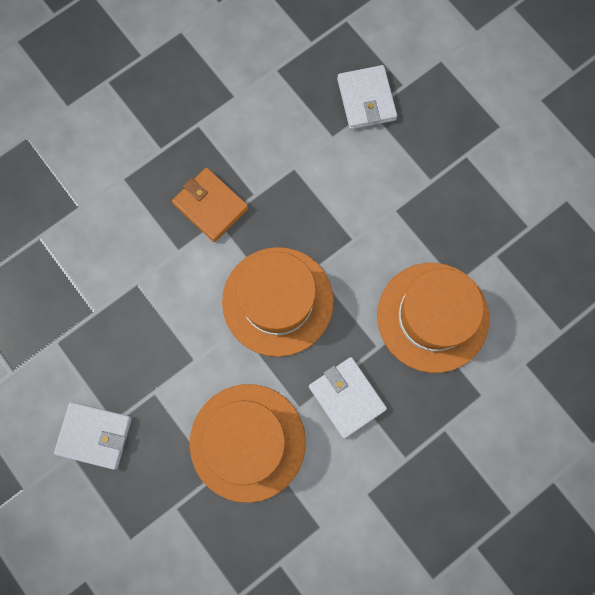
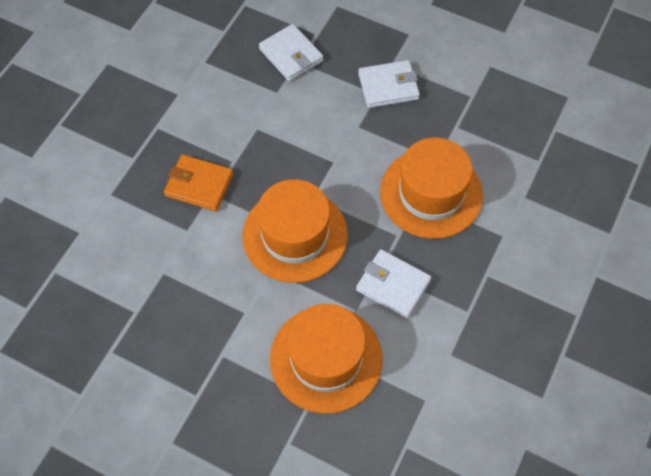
camera: 25 degrees left, 15 degrees down
white wallet [54,402,132,470] -> white wallet moved to [358,60,420,108]

